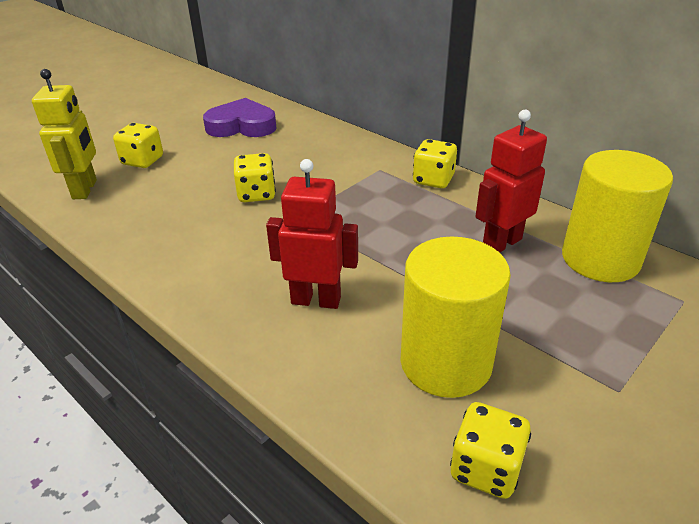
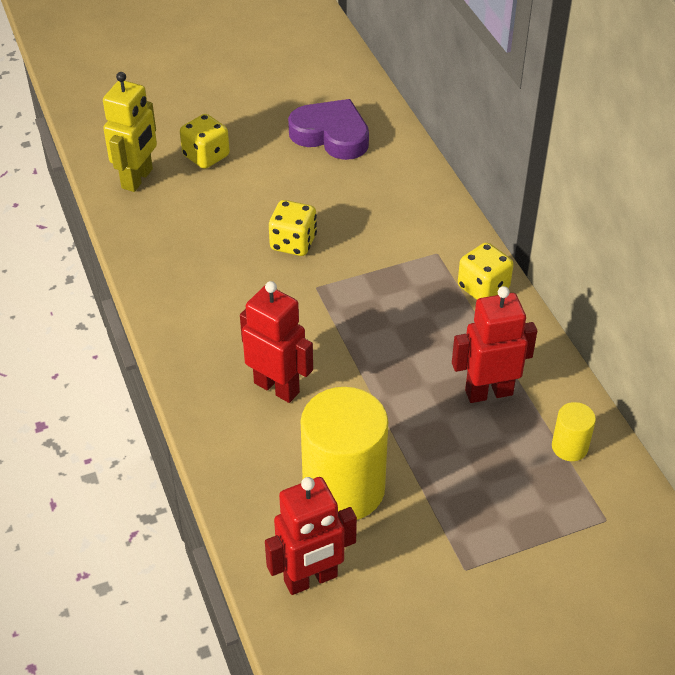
camera: 25 degrees right, 10 degrees up
yellow dice [450,402,531,499] -> red robot [265,477,357,595]
yellow cylinder [562,150,673,282] -> yellow cylinder [552,402,596,461], size x0.46

